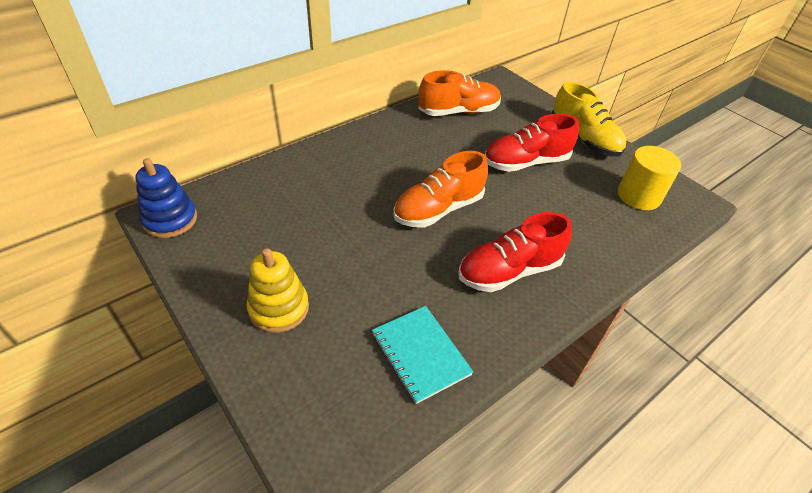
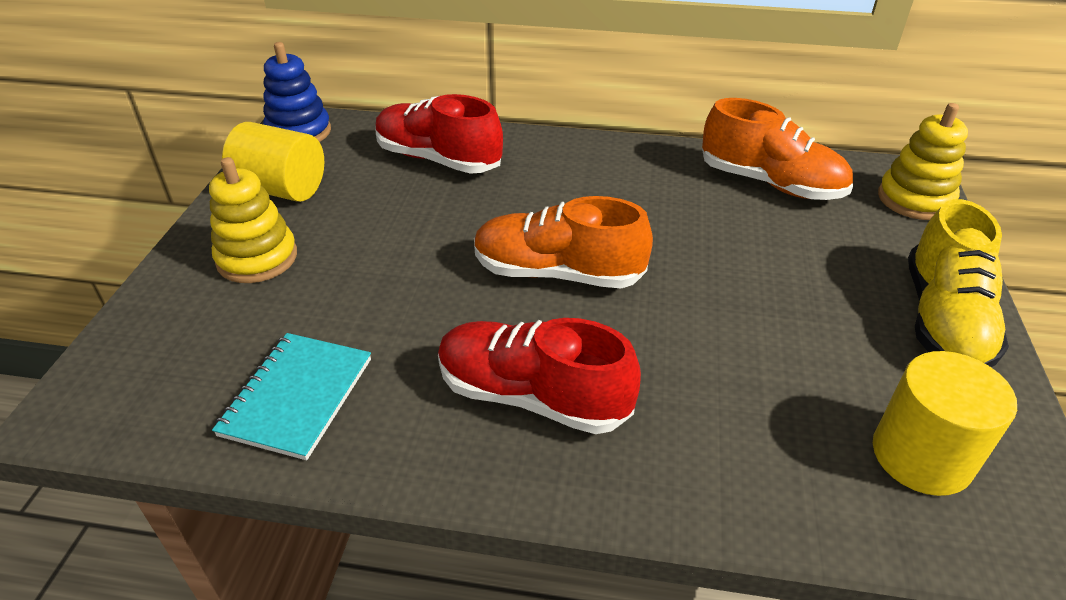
camera: 50 degrees right, 5 degrees down
red shoe [484,114,579,172] -> red shoe moved to [375,94,503,174]
none -> yellow cylinder [222,122,324,202]
none -> yellow stacking toy [878,103,968,220]

